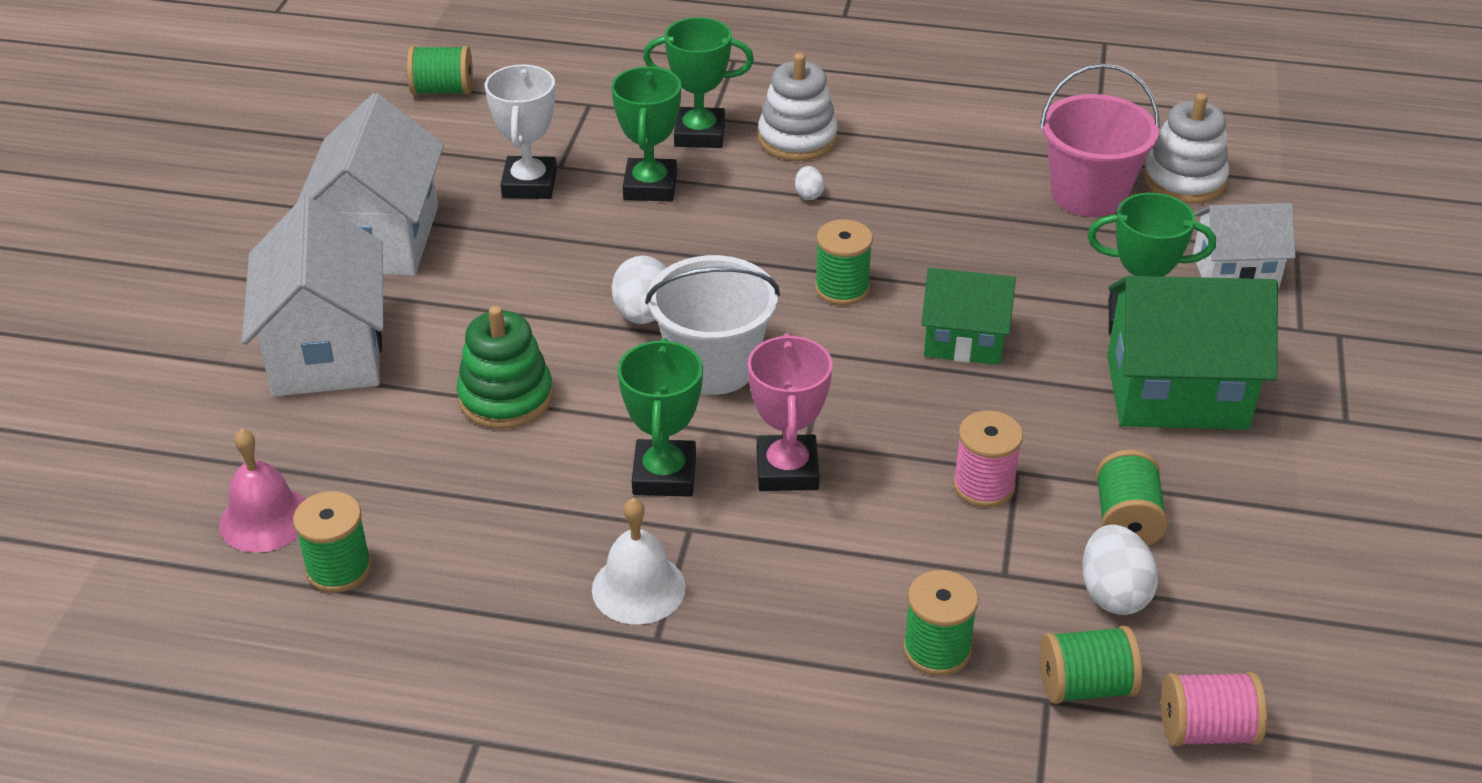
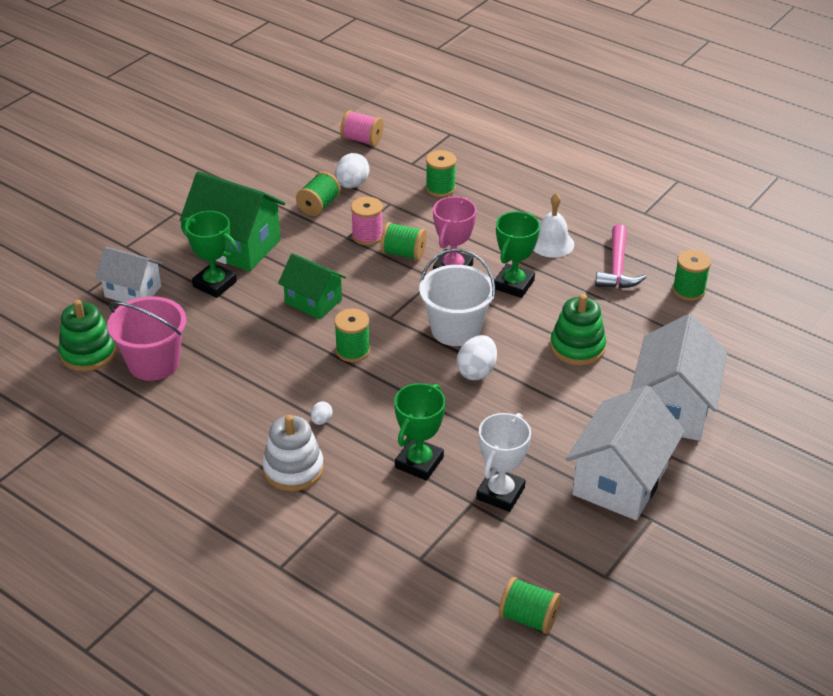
camera: 155 degrees left, 0 degrees up
pink bell [219,429,305,553] -> none
green trophy [643,17,754,148] -> none
green spool [1039,626,1142,704] -> green spool moved to [380,222,427,261]
white stacking toy [1144,93,1229,204] -> green stacking toy [58,300,116,372]
none -> pink hammer [595,224,646,288]

